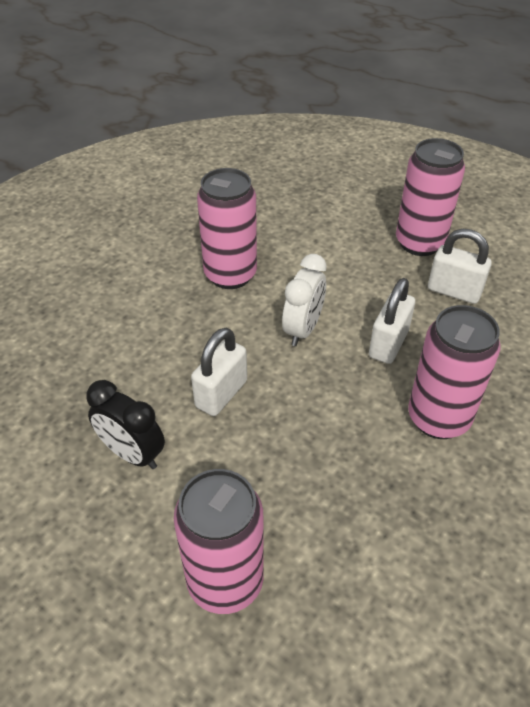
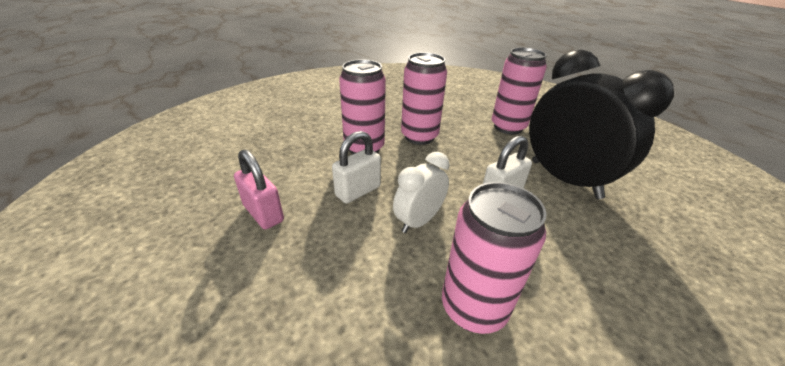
camera: 160 degrees left, 10 degrees down
black clock [86,380,165,469] -> black clock [529,49,674,199], size x1.92
pink can [396,138,465,256] -> pink can moved to [401,52,447,145]
white padlock [428,229,492,304] -> pink padlock [234,149,284,229]

